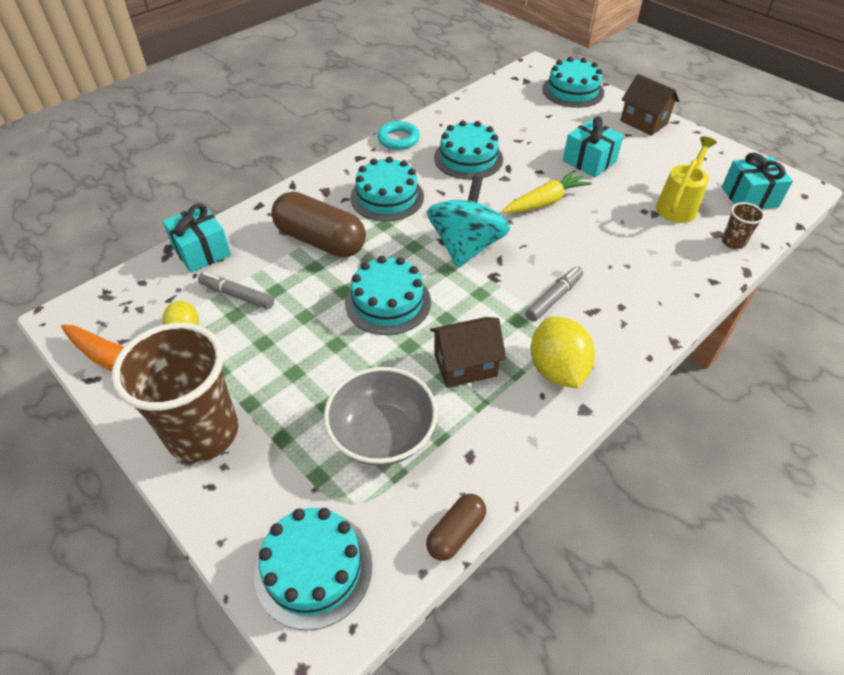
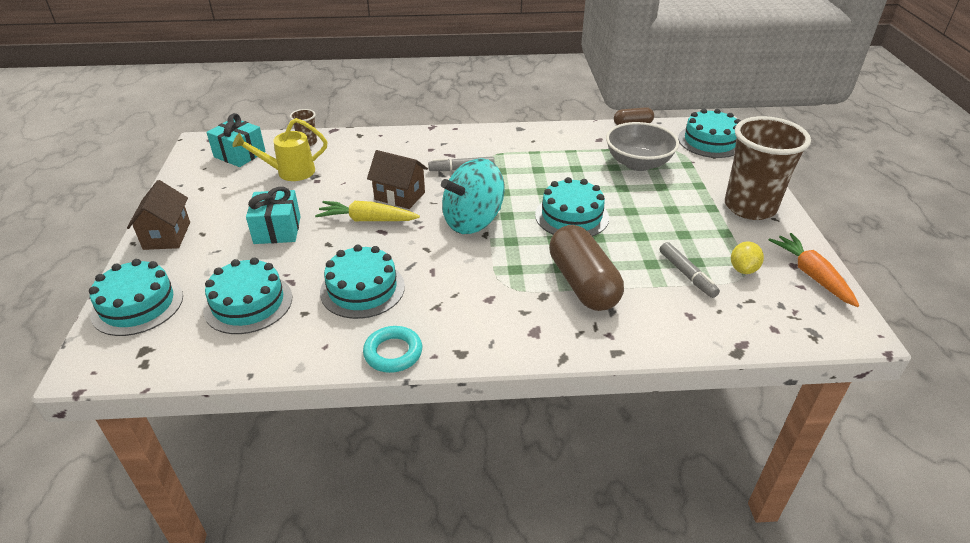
camera: 140 degrees left, 10 degrees down
turquoise gift [162,203,231,273] -> none
turquoise cake [350,157,424,221] -> turquoise cake moved to [203,257,292,334]
brown house [430,317,506,388] -> brown house moved to [367,150,428,209]
yellow lemon [531,317,595,389] -> none

